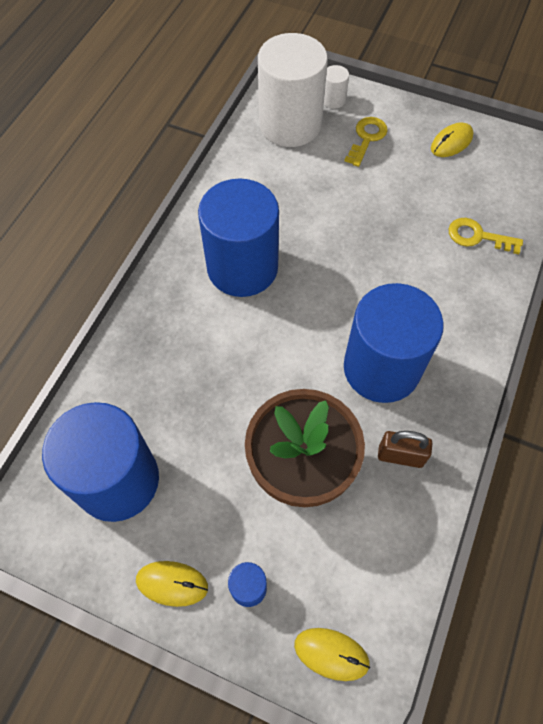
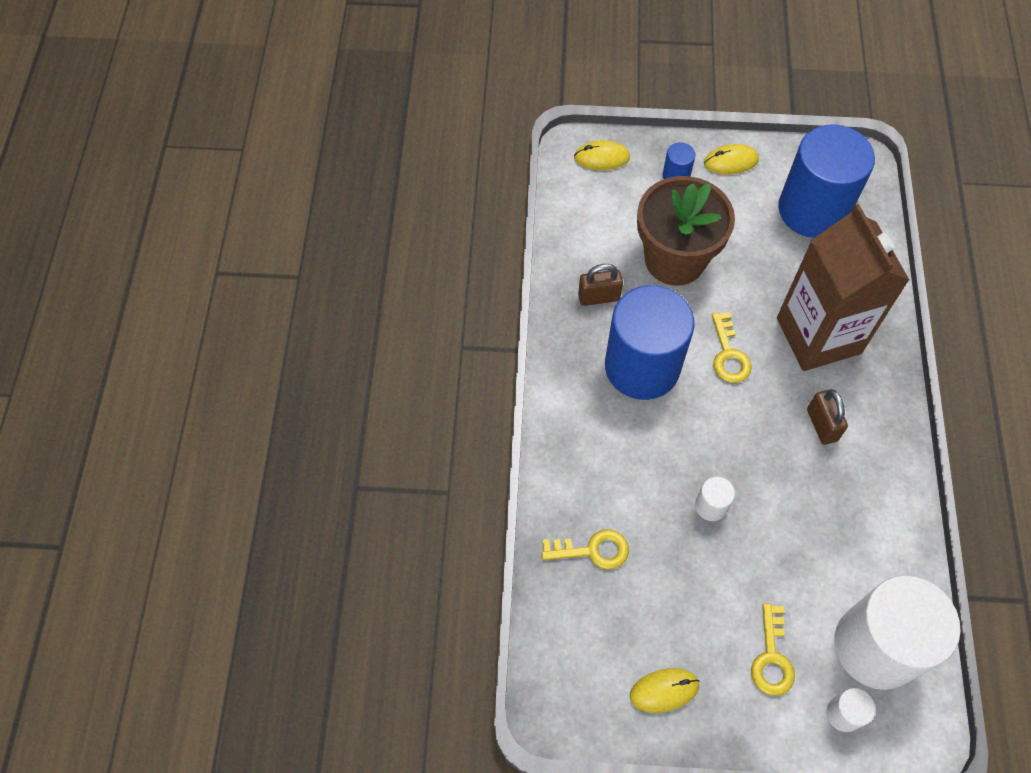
camera: 160 degrees right, 0 degrees up
blue cylinder [198,178,279,297] -> brown padlock [807,389,848,445]
yellow mouse [431,123,474,157] -> yellow mouse turned 45 degrees clockwise [630,668,699,713]
none -> white cylinder [695,477,735,521]
none -> yellow key [712,312,752,383]
none -> brown carton [777,204,909,371]

